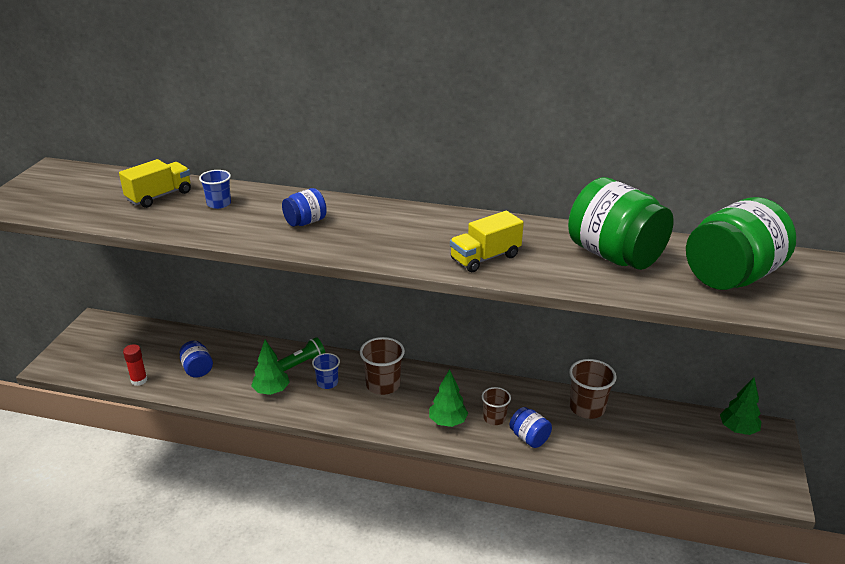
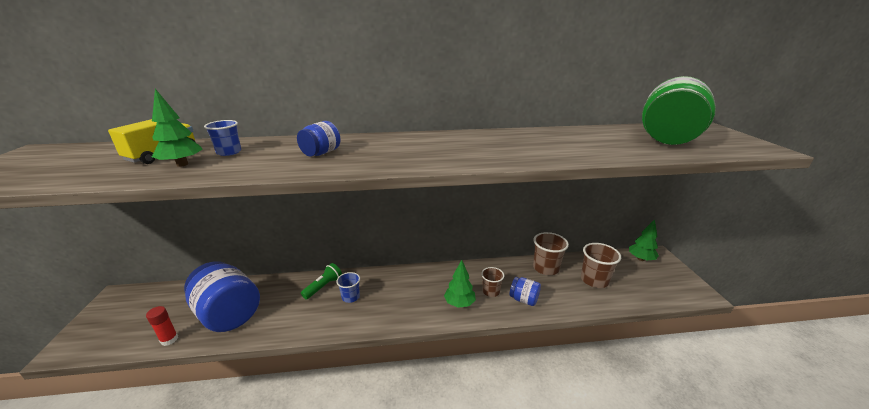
camera: 20 degrees left, 5 degrees down
blue jar [179,341,213,378] -> blue jar [184,261,260,332], size x2.11
green tree [251,340,290,395] -> green tree moved to [152,89,203,167]
brown cup [360,337,405,395] -> brown cup moved to [581,243,621,288]
yellow truck [450,211,524,272] -> none
green jar [568,177,674,270] -> none

